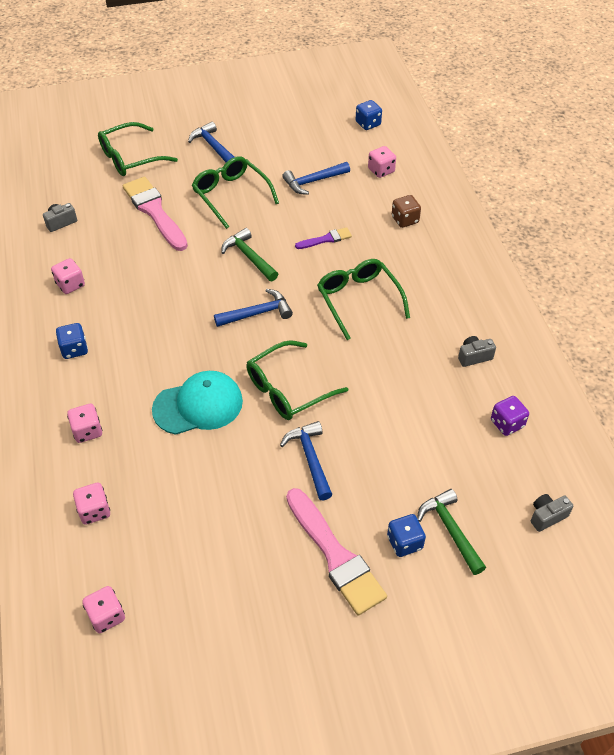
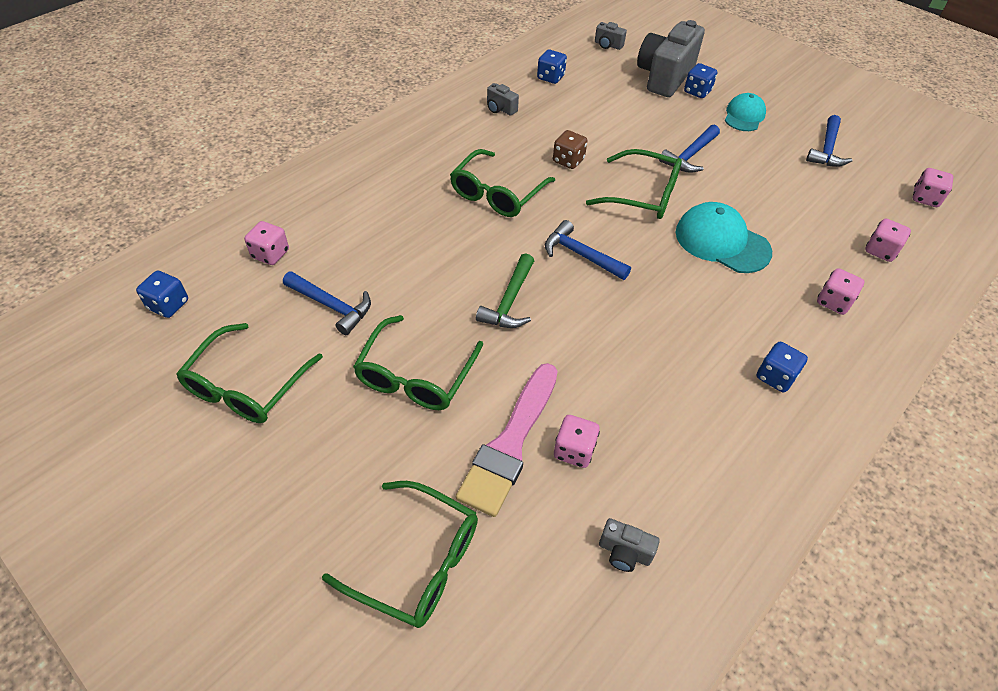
camera: 125 degrees left, 0 degrees up
pink dice [51,258,85,294] -> pink dice moved to [554,415,600,468]
blue hammer [188,122,234,162] -> blue hammer moved to [806,115,852,167]
pink brush [286,488,387,616] -> turquoise cap [725,93,766,131]
purple brush [295,227,352,249] -> none
brown dice [392,195,421,228] -> brown dice moved to [553,130,587,169]
green hammer [417,489,486,575] -> grey camera [637,20,705,97]
purple dice [491,396,529,436] -> blue dice [537,50,567,84]
none -> green glasses [176,323,323,423]

